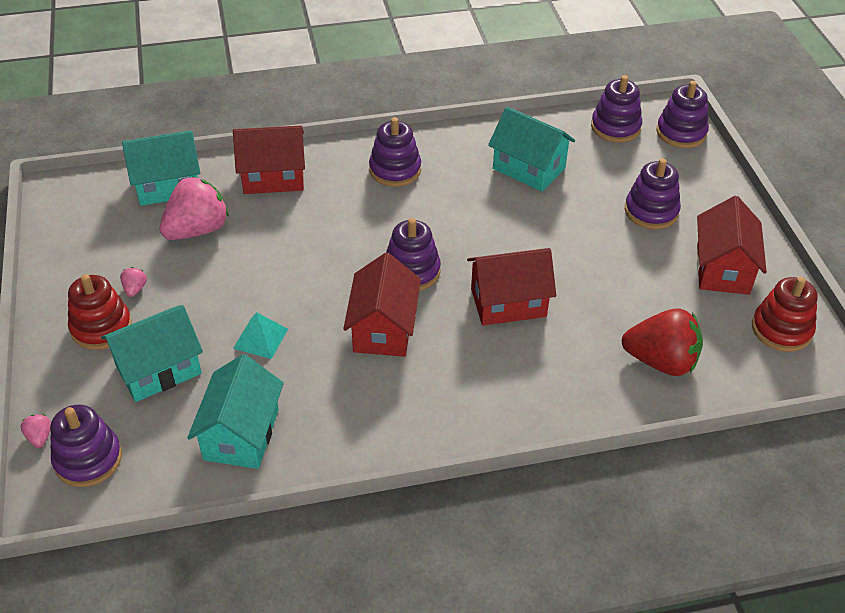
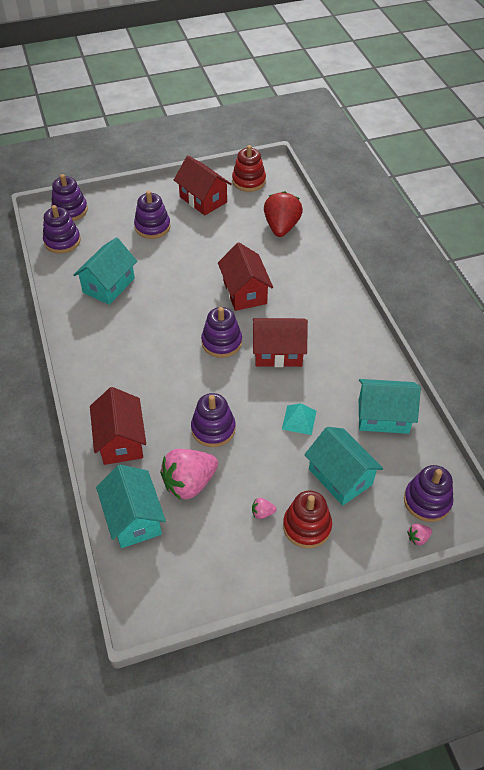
camera: 95 degrees left, 5 degrees up
pink strawberry [160,176,229,240] -> pink strawberry turned 75 degrees counterclockwise [160,449,218,500]
purple stacking toy [369,117,421,187] -> purple stacking toy moved to [191,393,236,447]
red house [697,196,767,295] -> red house turned 45 degrees clockwise [174,156,232,215]

